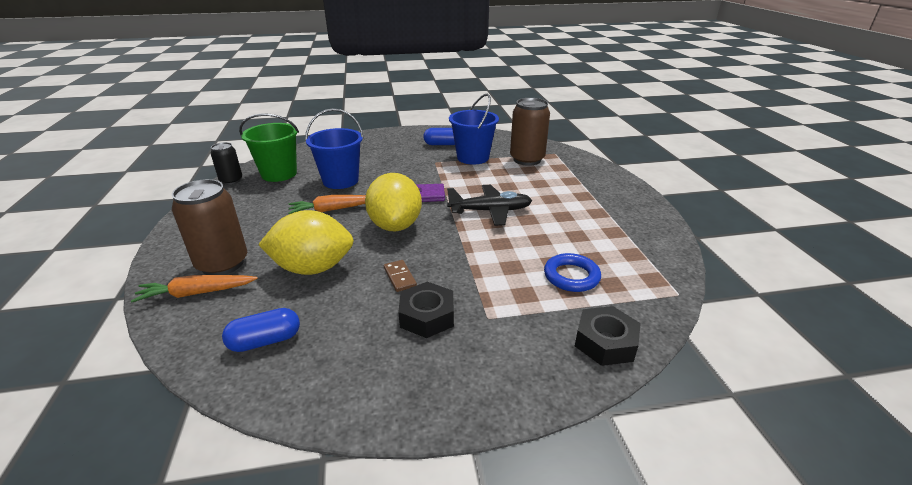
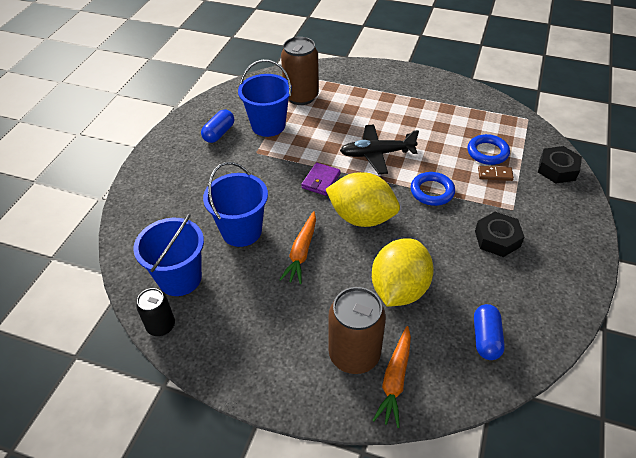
camera: 60 degrees left, 15 degrees up
green bucket [239,113,299,182] -> blue bucket [133,214,204,296]
brown domino [384,260,417,292] -> brown domino moved to [478,166,514,181]
black plane [447,185,532,226] -> black plane turned 120 degrees counterclockwise [340,124,419,174]
none -> blue ring [411,172,455,206]

